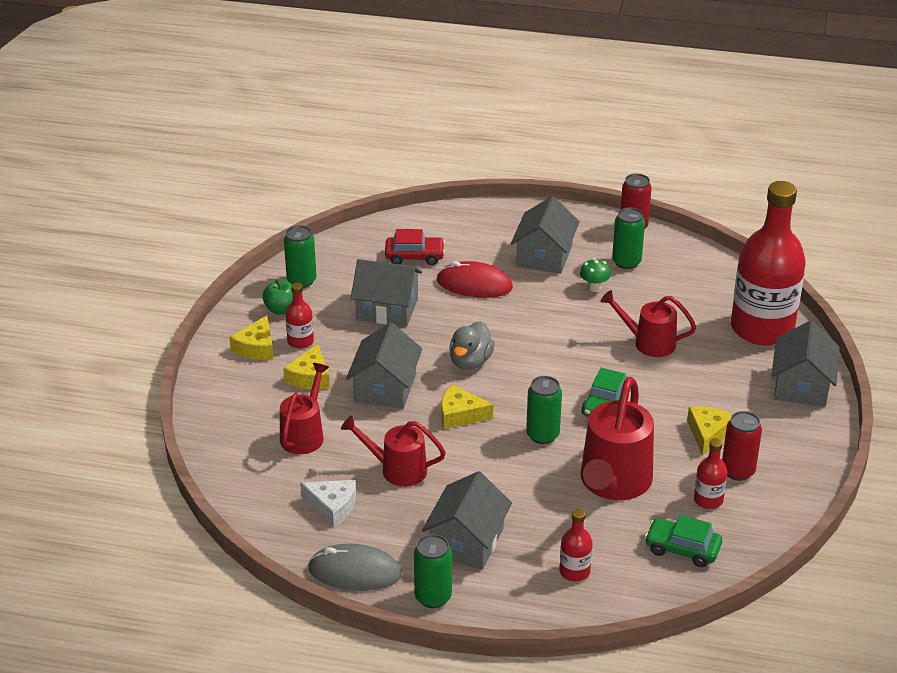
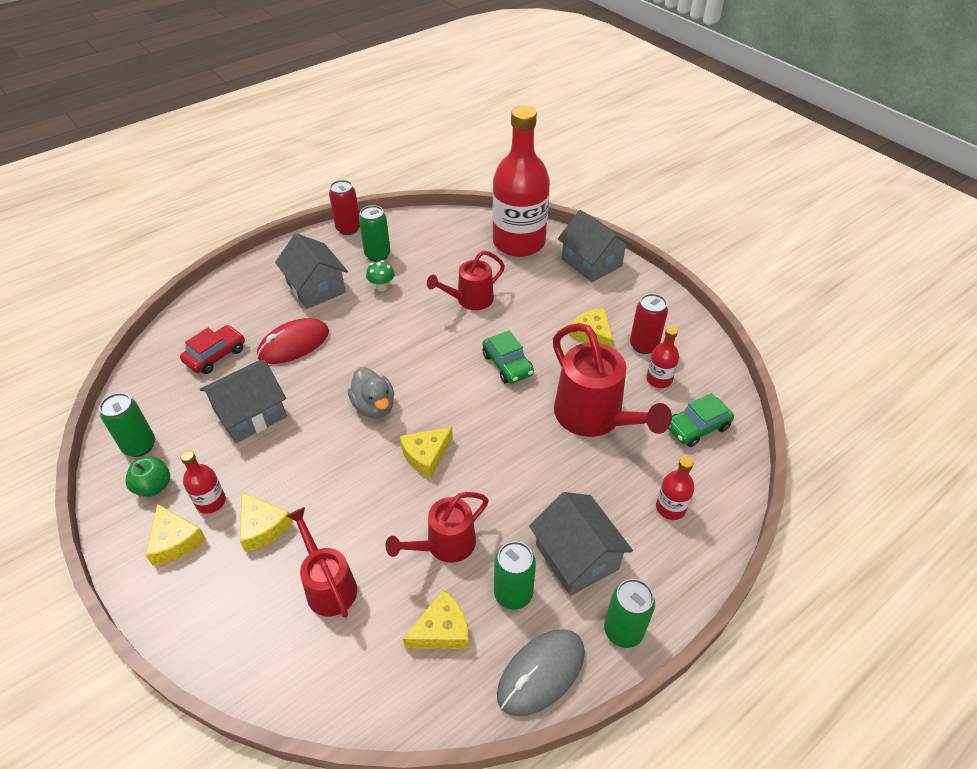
camera: 50 degrees left, 10 degrees up
white cheese [300,480,356,527] -> yellow cheese [403,589,469,649]
grey house [346,323,423,409] -> none
green can [526,376,562,444] -> green can moved to [494,541,536,610]

